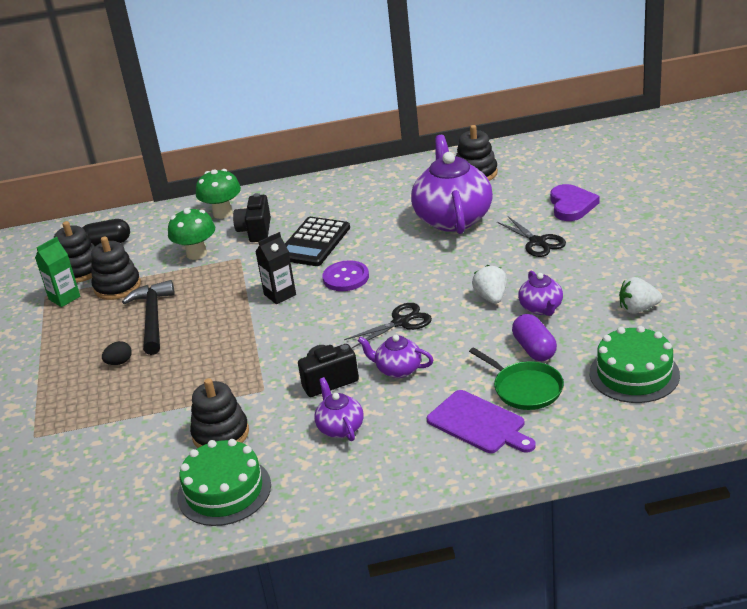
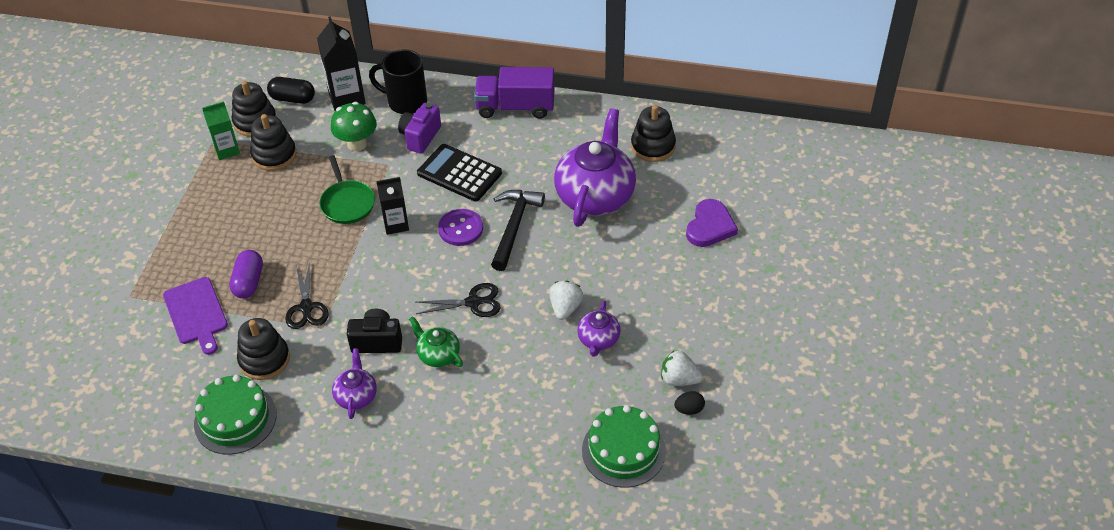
camera: 20 degrees right, 15 degrees up
black egg [102,341,132,365] -> black egg moved to [674,391,705,415]
black hammer [122,280,175,355] -> black hammer moved to [491,190,545,271]
green mushroom [196,169,241,219] -> black mug [369,49,427,114]
black camera [233,193,271,242] -> purple camera [398,103,441,154]
black calculator [285,217,350,266] -> black calculator turned 75 degrees clockwise [417,144,502,202]
purple teapot [358,335,433,378] -> green teapot [409,316,463,367]
purple cutting board [427,390,536,453] -> purple cutting board moved to [163,277,228,355]
green pan [469,347,564,410] -> green pan moved to [319,155,375,224]
black scissors [497,216,566,257] -> black scissors moved to [285,262,328,329]
purple capsule [512,314,557,361] -> purple capsule moved to [229,250,263,298]
none -> black carton [317,16,366,111]
none -> purple truck [474,67,554,119]

